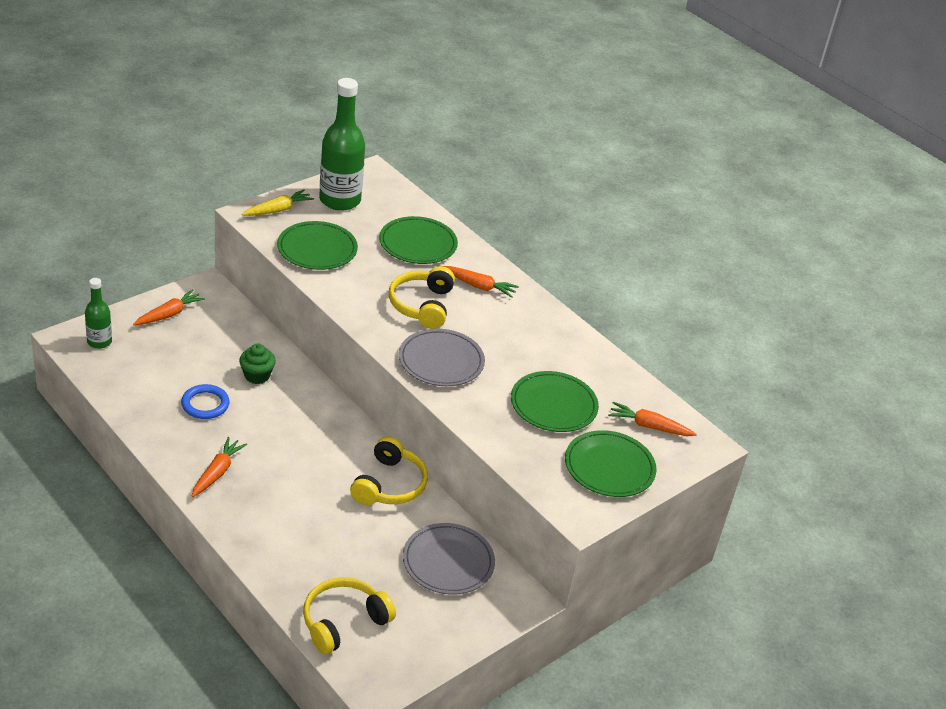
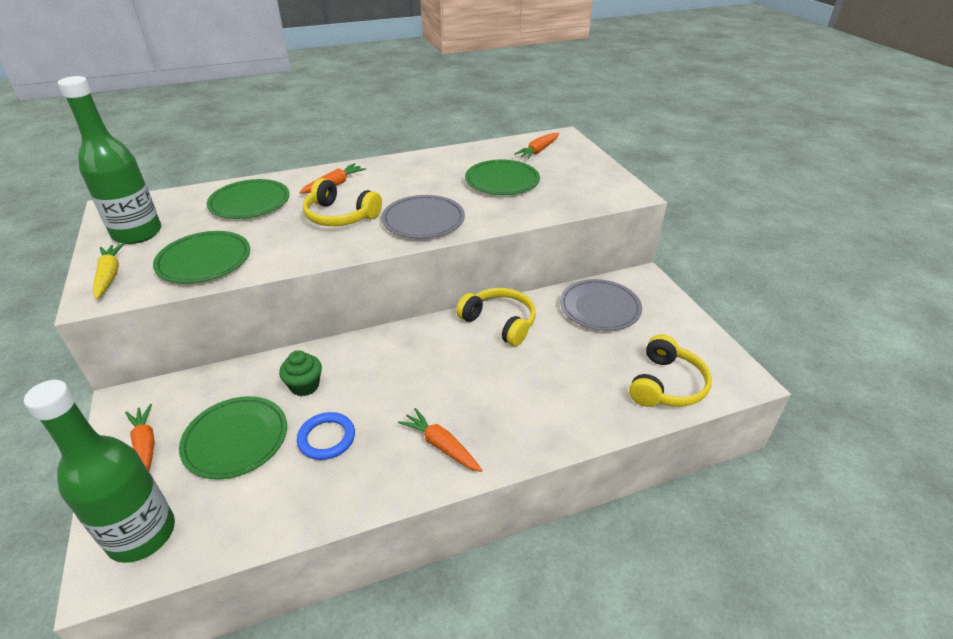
camera: 65 degrees left, 0 degrees up
green bottle [85,278,112,349] -> green bottle [24,380,175,563], size x1.85
yellow headphones [303,577,396,655] -> yellow headphones turned 135 degrees counterclockwise [629,334,712,407]
green plate [565,430,657,497] -> green plate moved to [179,396,287,479]

